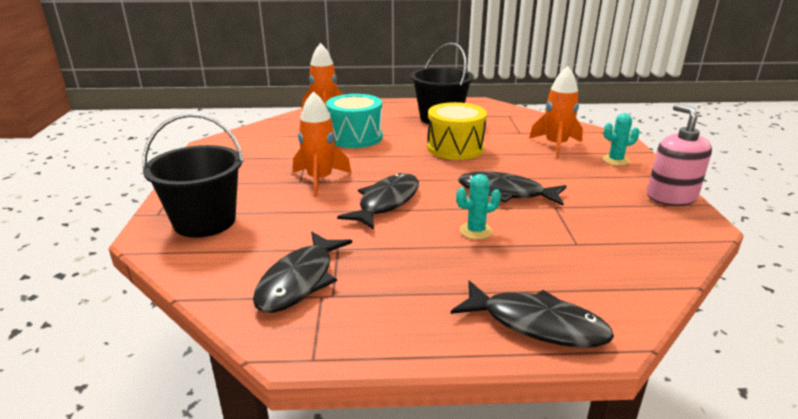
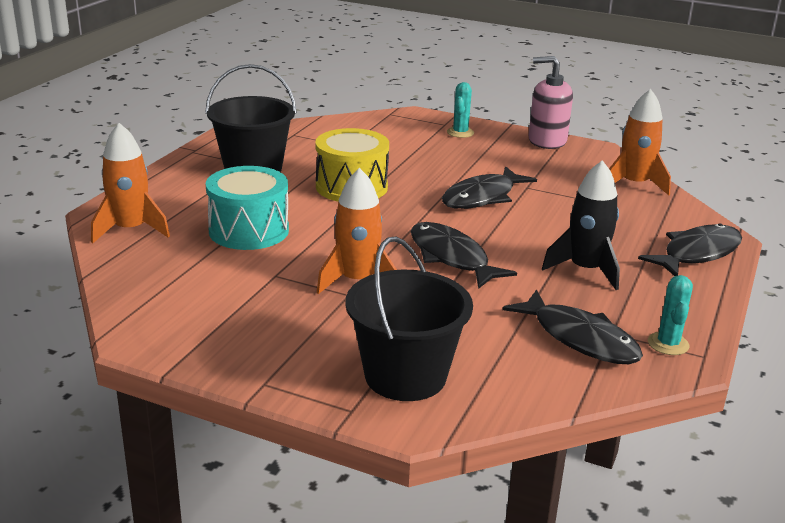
camera: 65 degrees left, 0 degrees up
turquoise cactus [456,174,501,239] -> turquoise cactus moved to [648,275,693,355]
orange rocket [529,66,583,158] -> orange rocket moved to [609,89,671,195]
none -> black rocket [542,160,620,290]

